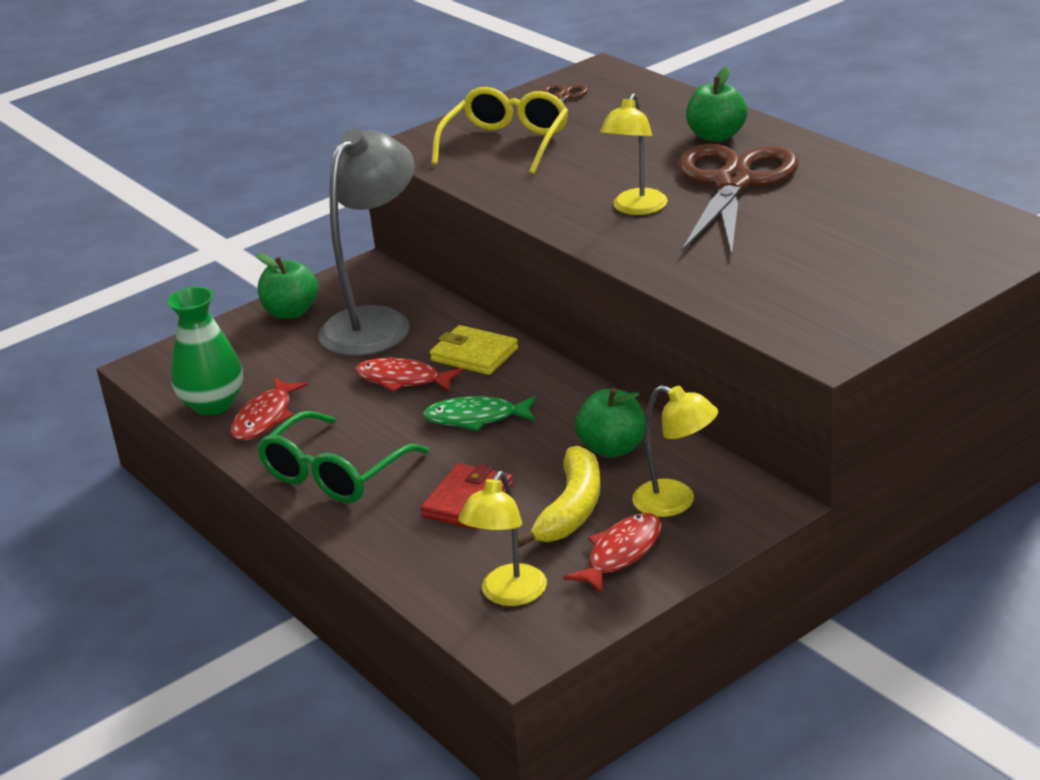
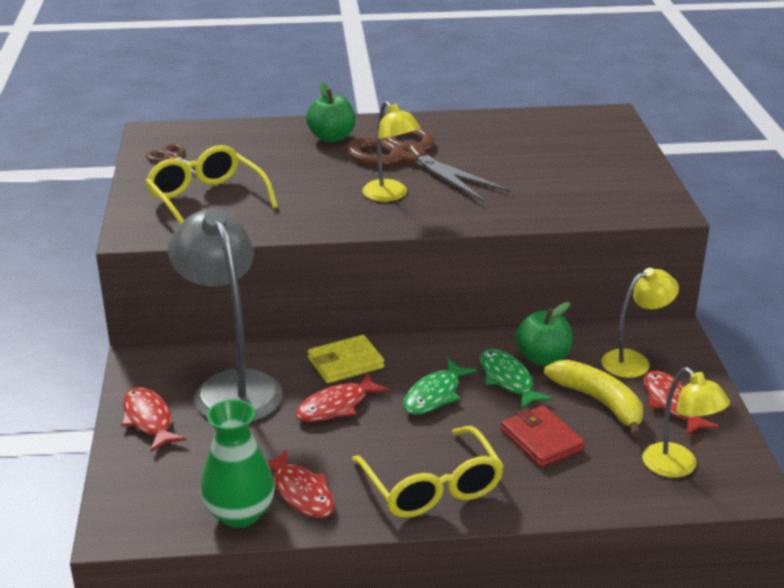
camera: 60 degrees left, 0 degrees up
green apple [256,253,318,319] -> red fish [121,387,187,452]
green glasses [257,411,429,503] -> yellow glasses [352,426,504,518]
none -> green fish [480,349,552,409]

